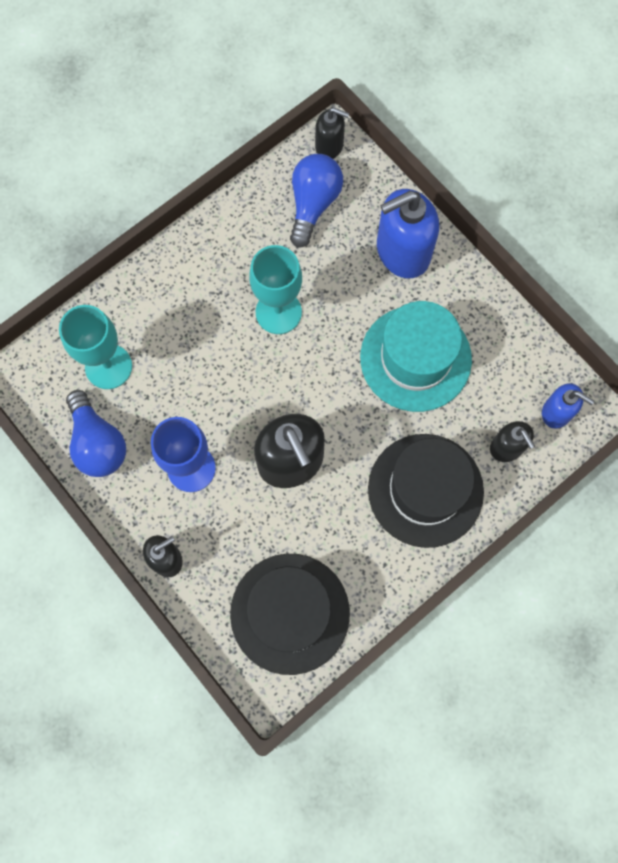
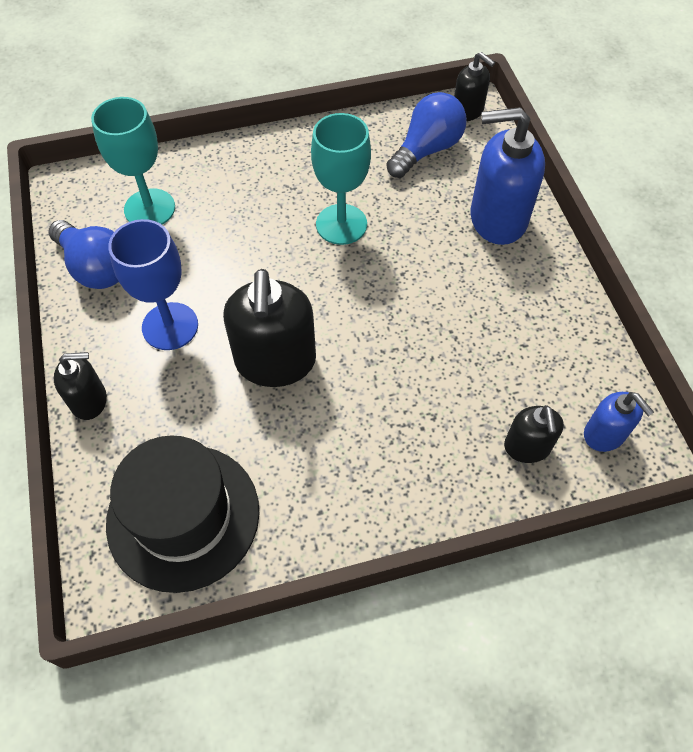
camera: 25 degrees right, 15 degrees down
blue light bulb [66,390,126,477] -> blue light bulb turned 45 degrees counterclockwise [49,220,119,289]
turquoise hat [360,301,472,412] -> none
black hat [368,434,484,548] -> none

